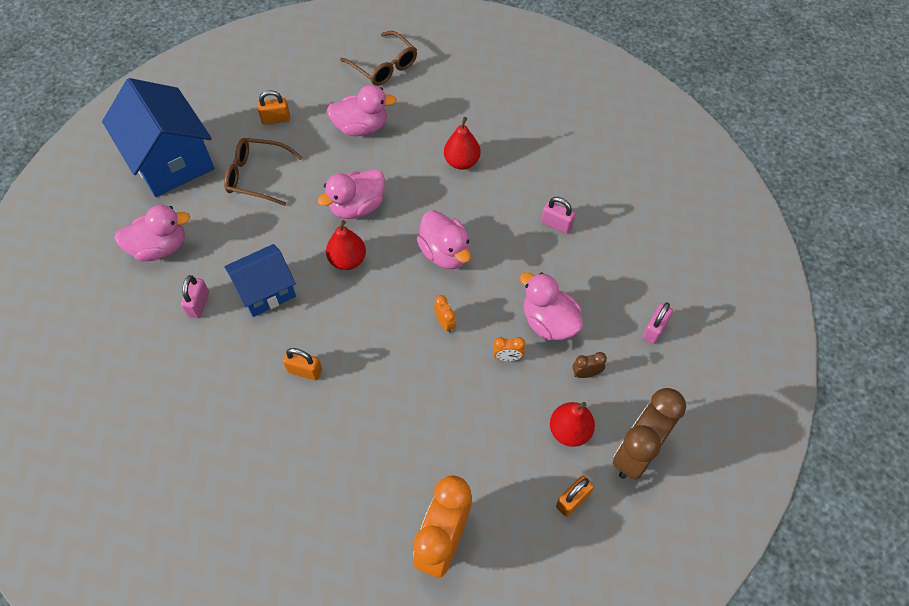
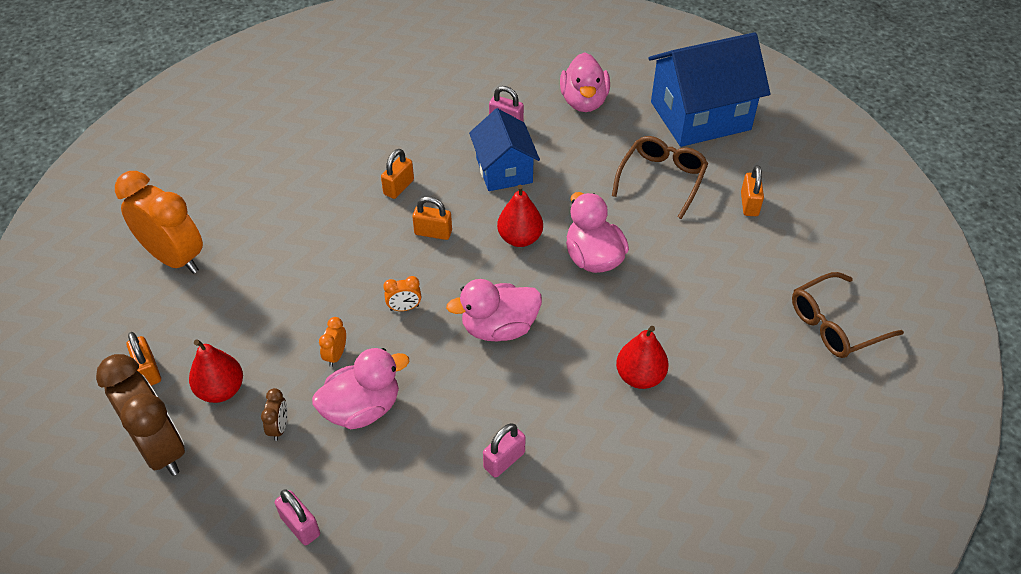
camera: 105 degrees right, 10 degrees down
pink duck [327,85,397,136] -> none
none -> orange padlock [412,196,452,240]

